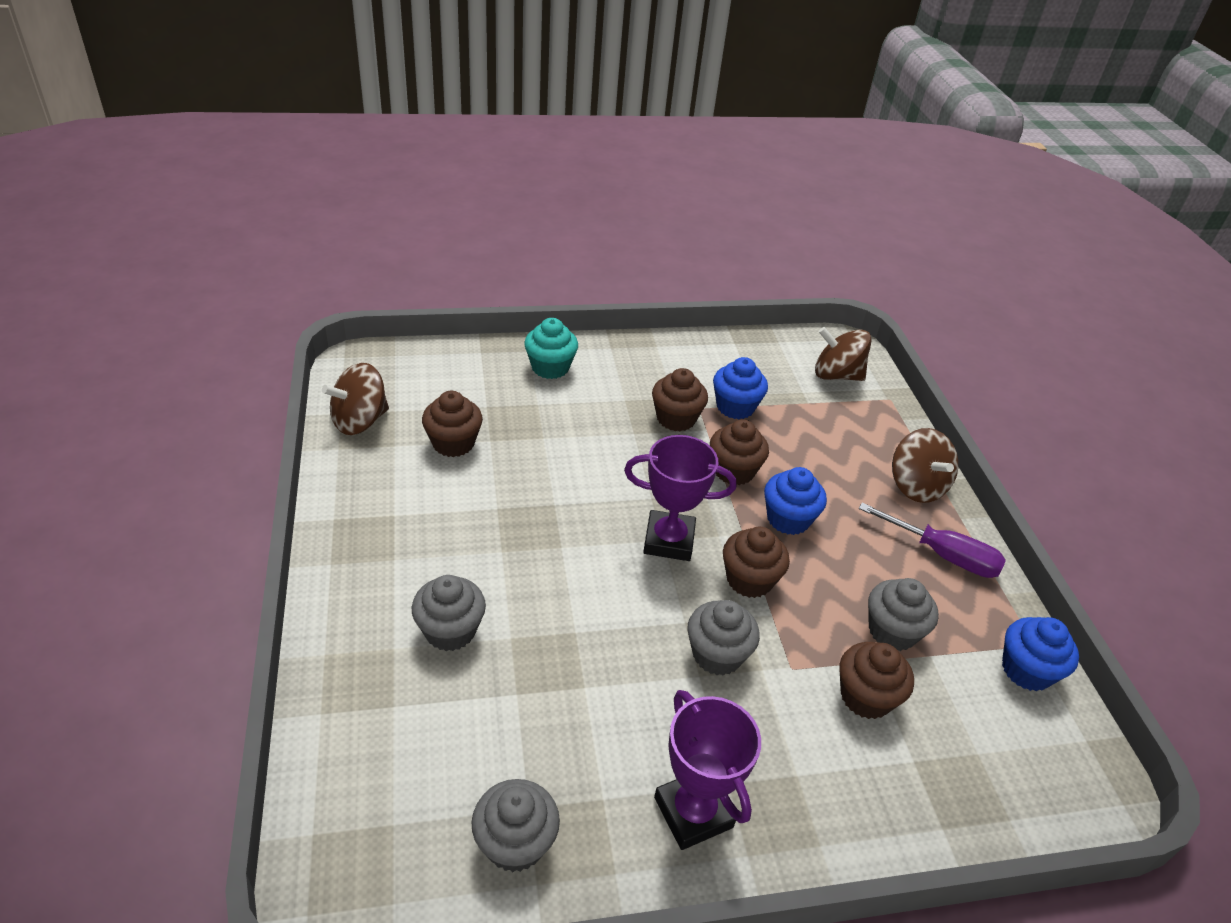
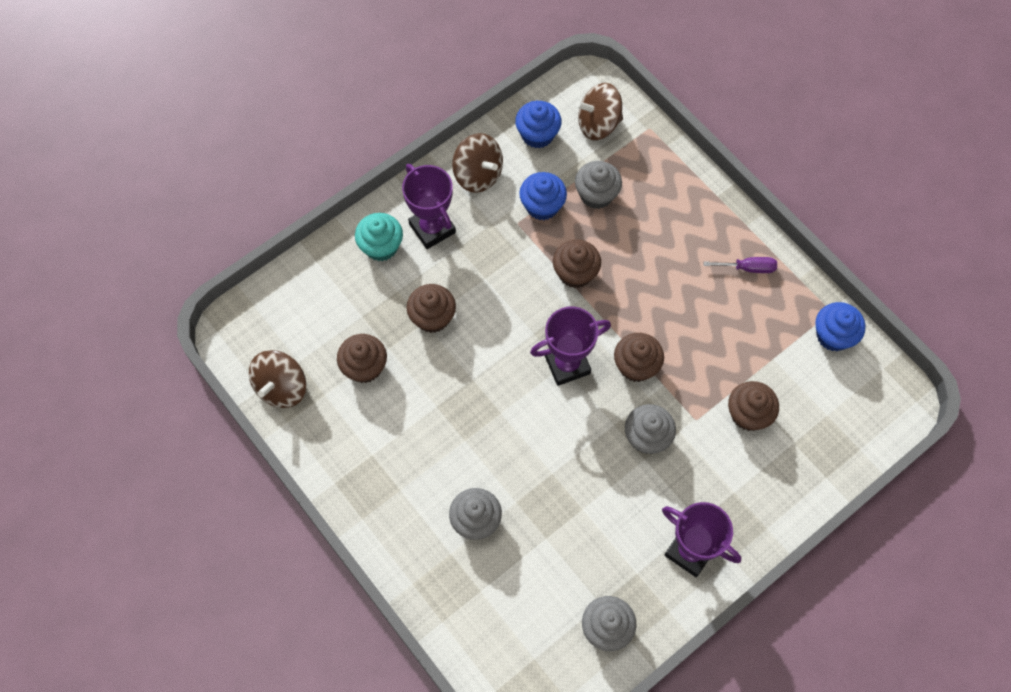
camera: 25 degrees left, 25 degrees up
brown cupcake [652,368,708,432] -> brown cupcake moved to [407,284,456,333]
blue cupcake [764,467,827,535] -> blue cupcake moved to [515,101,561,148]
purple screwdriver [859,503,1006,578] -> purple screwdriver [703,257,777,273], size x0.65
grey cupcake [868,578,939,651] -> grey cupcake moved to [575,161,622,209]
brown spinning top [892,428,958,503] -> brown spinning top moved to [452,133,503,193]
none -> purple trophy [402,164,456,249]

